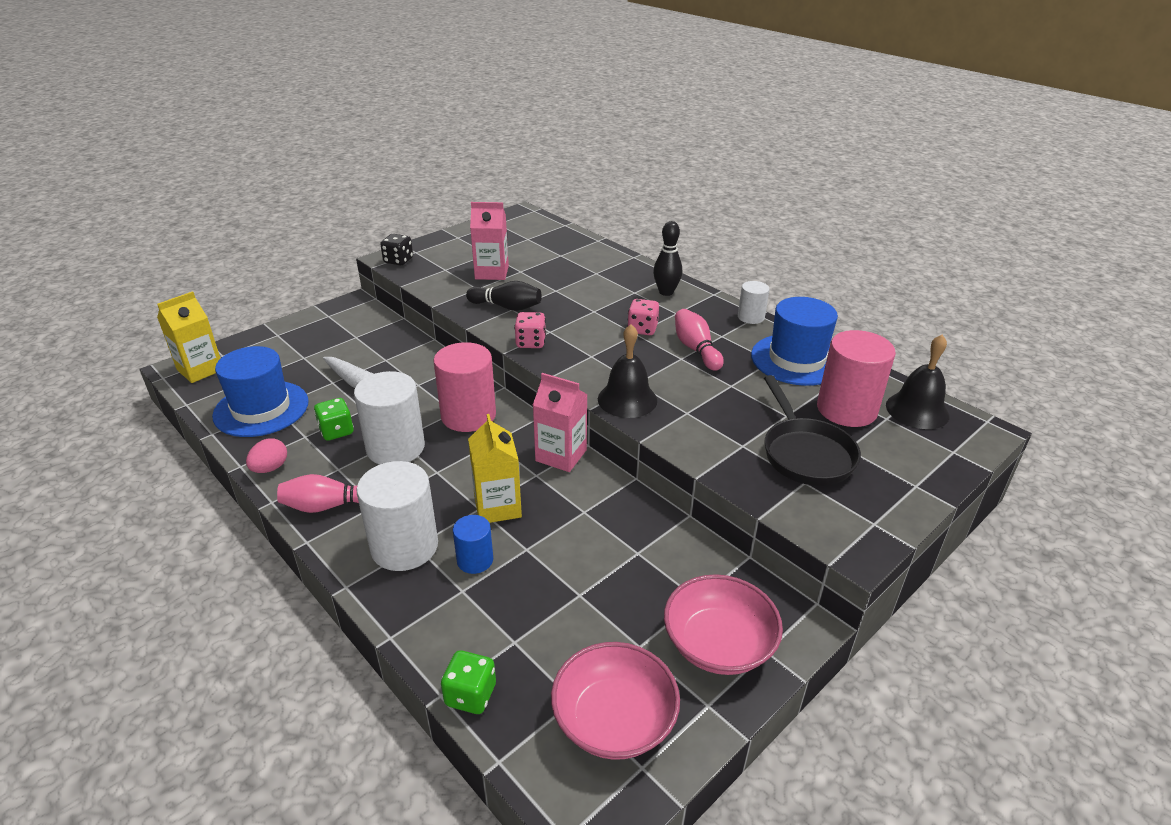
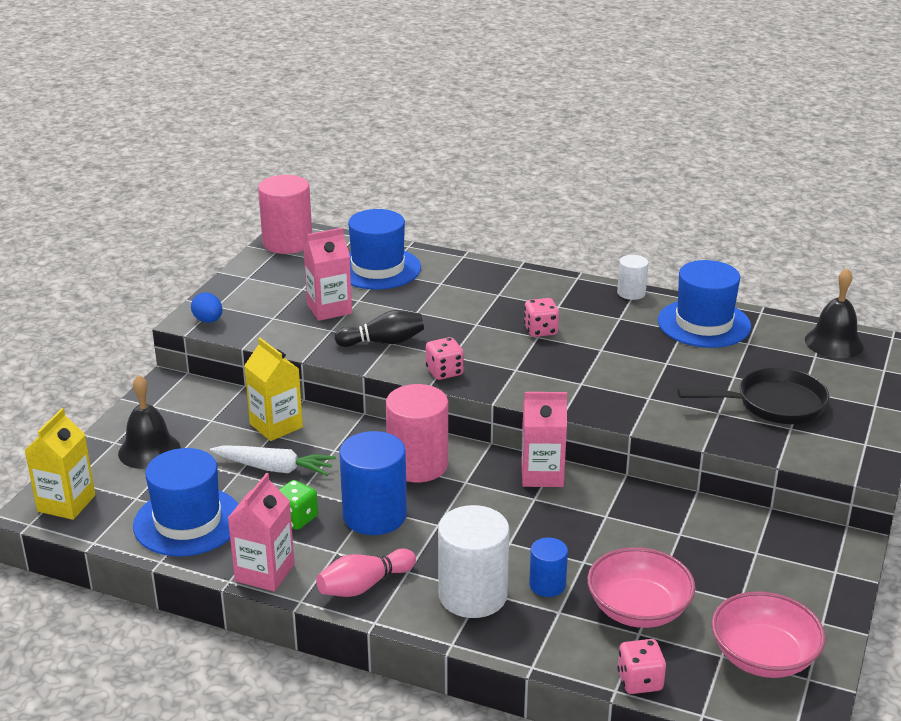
camera: 25 degrees left, 5 degrees down
pink egg [246,438,287,473] -> pink carton [228,473,295,592]
white cylinder [354,371,425,465] -> blue cylinder [339,431,407,535]
black dice [380,234,413,265] -> blue egg [191,292,223,323]
green dice [441,650,496,714] -> pink dice [617,639,666,694]
yellow carton [468,414,522,523] -> yellow carton moved to [244,338,303,441]
black bell [598,324,657,418] -> black bell moved to [118,375,181,469]
black bowling pin [653,221,682,296] -> none
pink bowl [664,574,783,675] -> pink bowl moved to [587,547,696,628]
pink bowling pin [675,309,724,371] -> none
black pan [764,375,861,486] -> black pan turned 60 degrees counterclockwise [678,367,830,424]
pink cylinder [817,330,896,427] -> pink cylinder moved to [258,175,312,254]
none -> blue hat [348,209,421,289]

